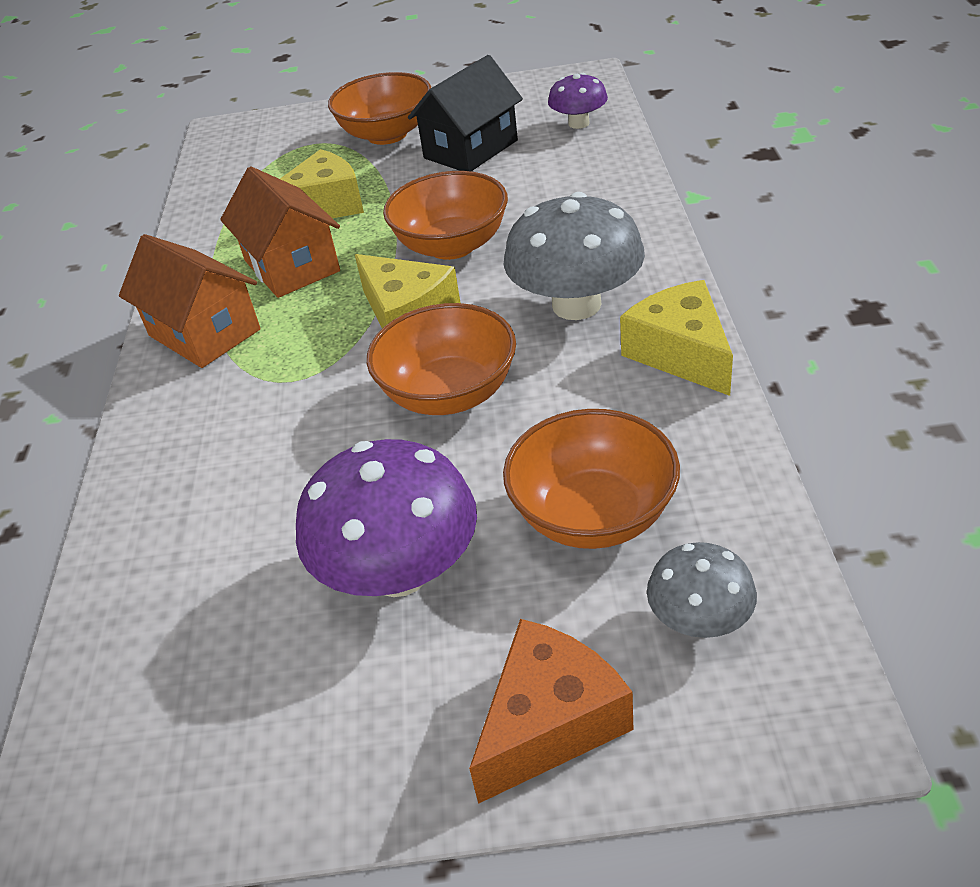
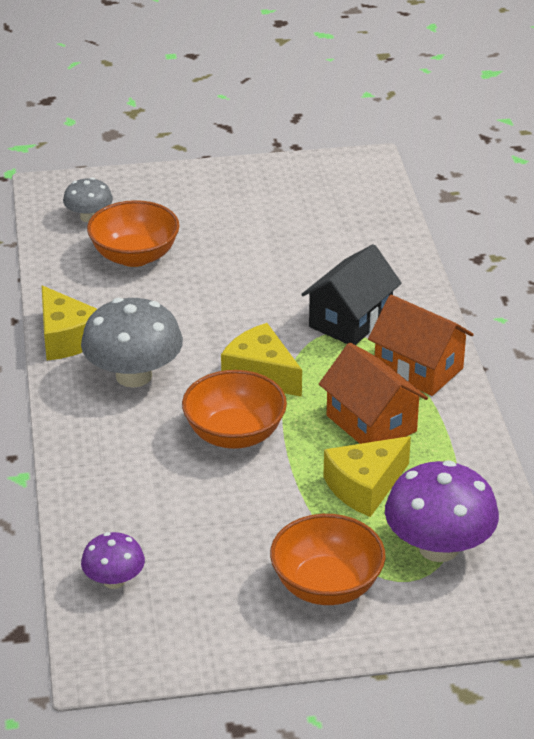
camera: 170 degrees right, 5 degrees down
purple mushroom [296,439,477,597] -> purple mushroom moved to [385,460,499,562]
orange bowl [367,303,516,415] -> none
black house [408,55,523,171] -> black house moved to [301,244,402,345]
orange cheese [469,619,633,804] -> none

